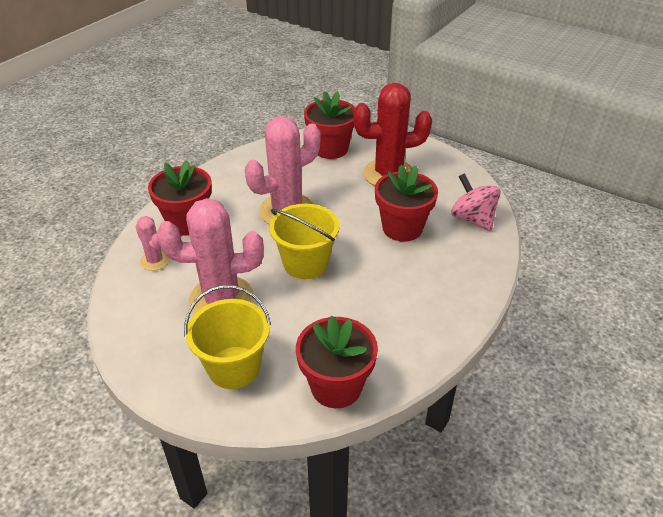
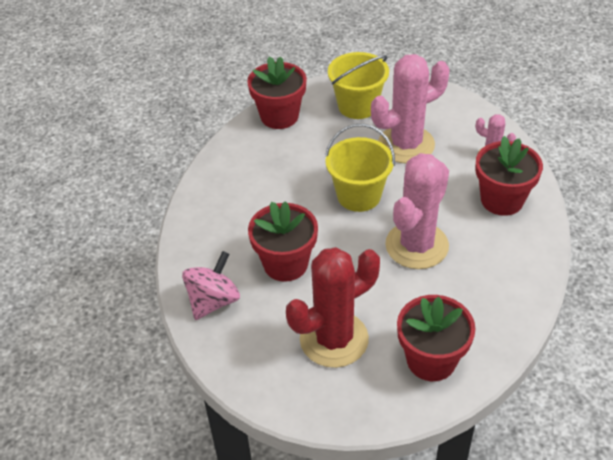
camera: 160 degrees right, 5 degrees up
pink spinning top [451,173,501,231] -> pink spinning top turned 90 degrees counterclockwise [182,251,240,320]

